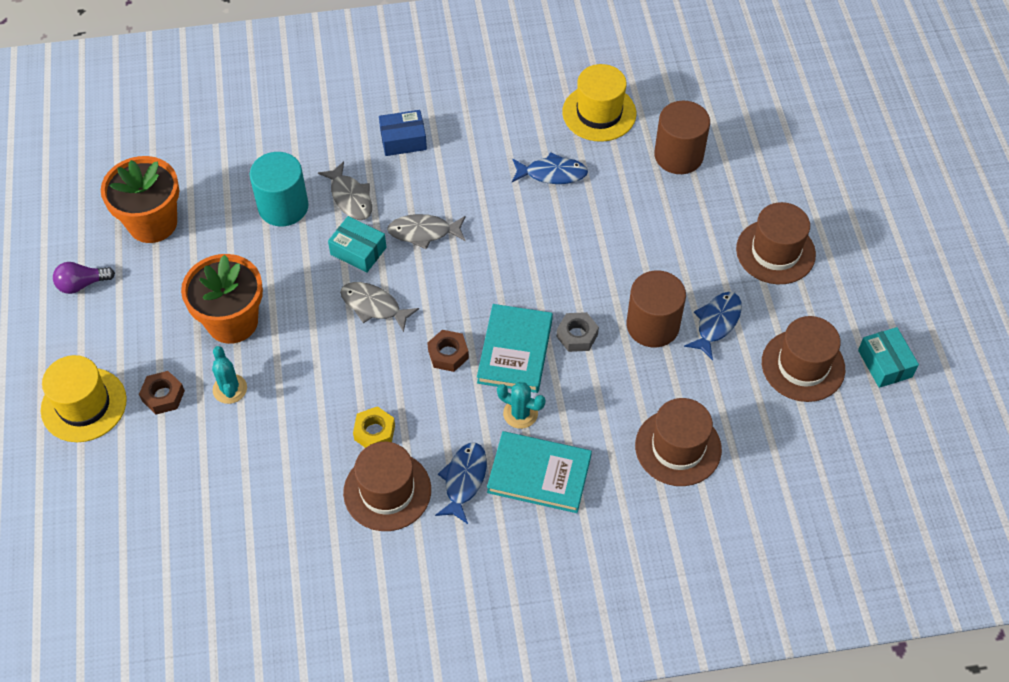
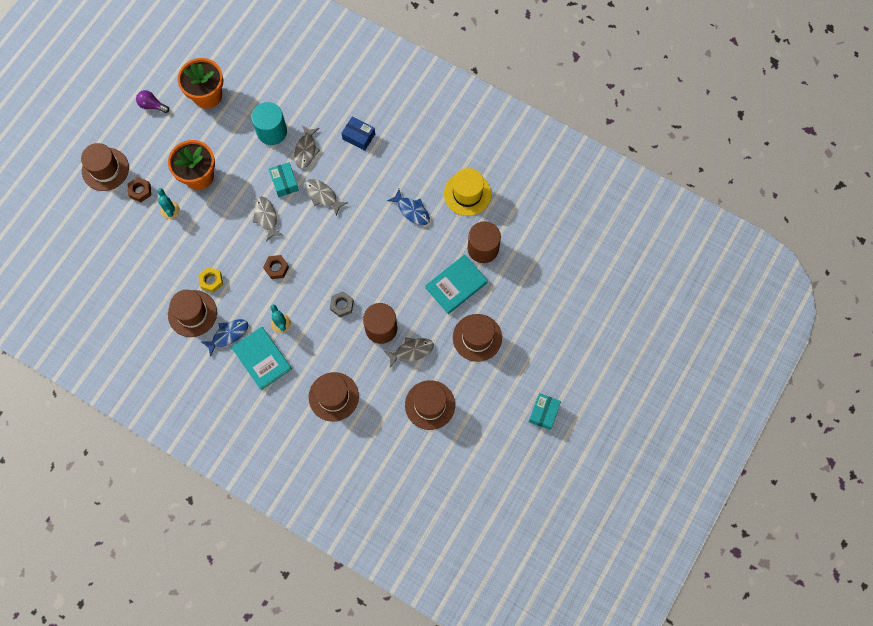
camera: 40 degrees right, 15 degrees up
yellow hat [41,355,127,442] -> brown hat [81,143,129,191]
turquoise cactus [212,346,247,404] -> turquoise cactus turned 45 degrees counterclockwise [157,188,180,219]
turquoise book [477,304,553,393] -> turquoise book moved to [425,254,488,314]
blue fish [684,292,742,360] -> grey fish [384,337,434,368]
turquoise box [858,327,919,388] -> turquoise box moved to [529,393,561,430]

